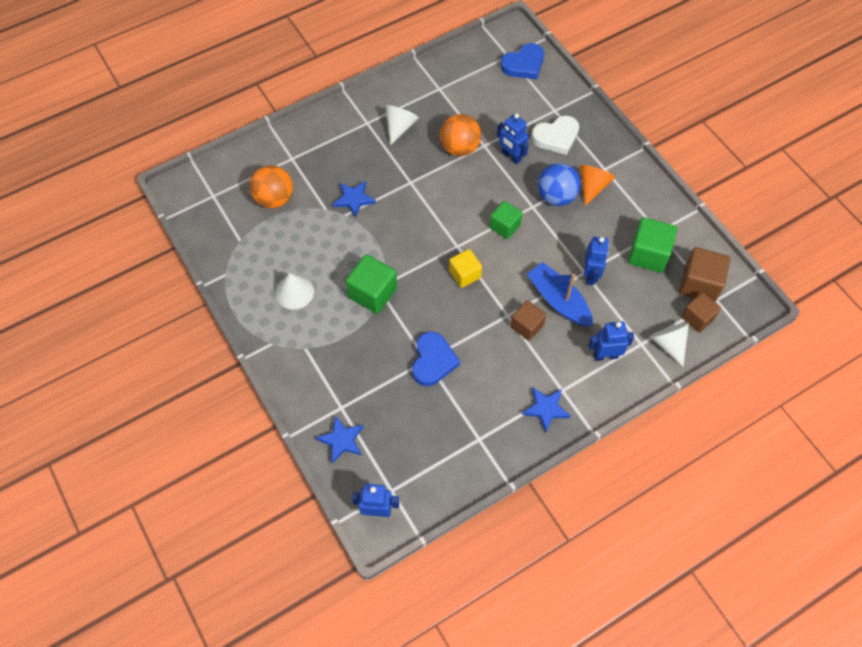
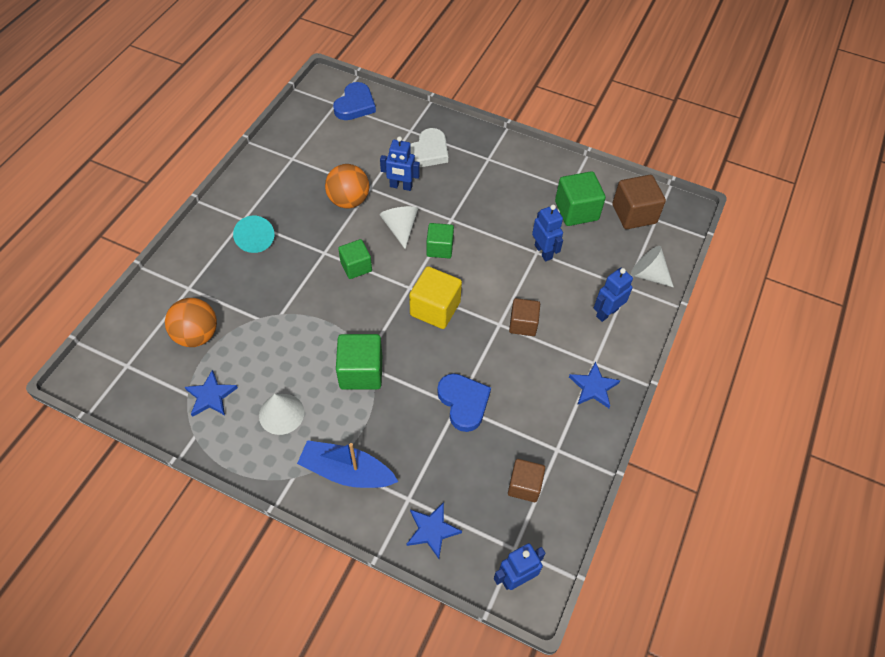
camera: 35 degrees left, 5 degrees down
blue star [333,181,376,218] -> blue star moved to [185,370,238,417]
white cone [385,105,419,145] -> white cone moved to [380,206,418,249]
yellow cube [449,249,482,288] -> yellow cube [409,266,462,329], size x1.50
blue boat [527,262,593,327] -> blue boat moved to [297,440,398,488]
blue ball [538,163,581,206] -> none
orange cone [580,165,615,206] -> none
brown cube [681,292,721,333] -> brown cube moved to [508,459,545,502]
none -> turquoise cone [233,216,274,253]
none -> green cube [338,239,372,279]

